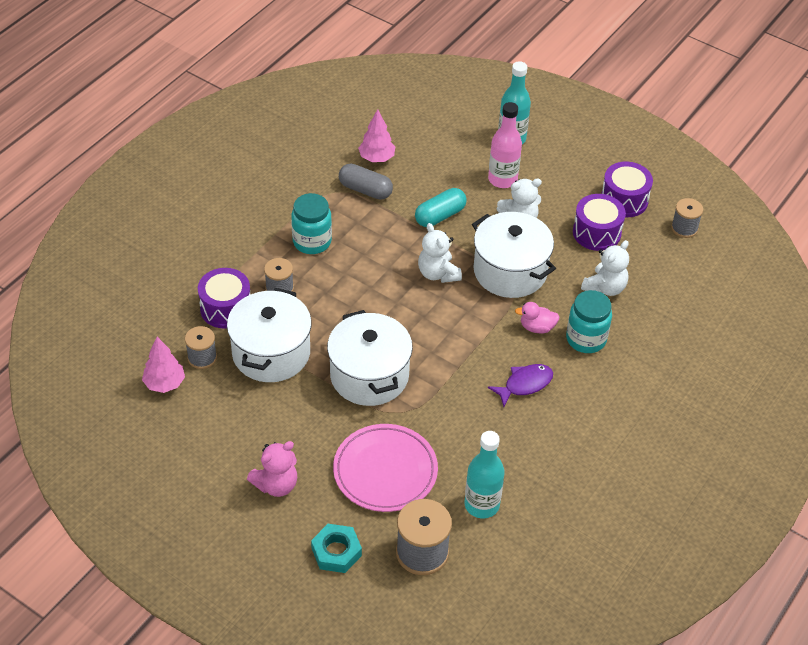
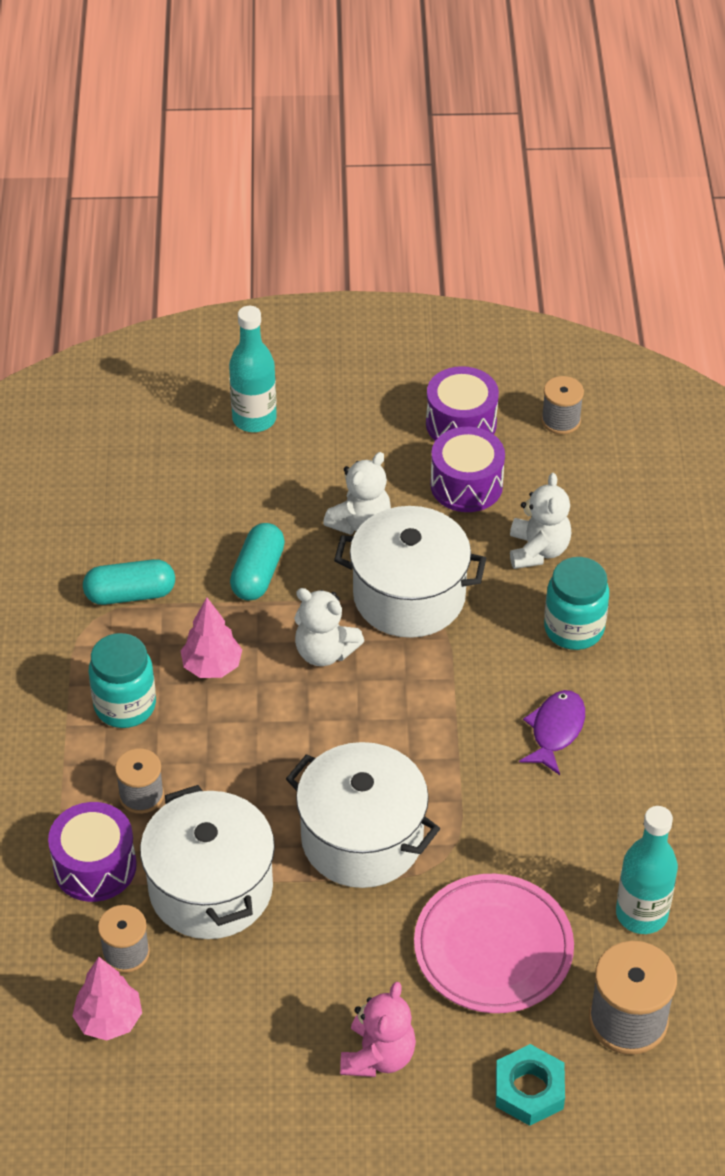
camera: 35 degrees left, 0 degrees up
grey capsule [339,164,393,200] -> turquoise capsule [83,559,175,605]
pink tree [358,109,395,162] -> pink tree moved to [181,597,242,678]
pink bottle [488,102,522,188] -> none
pink duck [515,302,560,334] -> none

